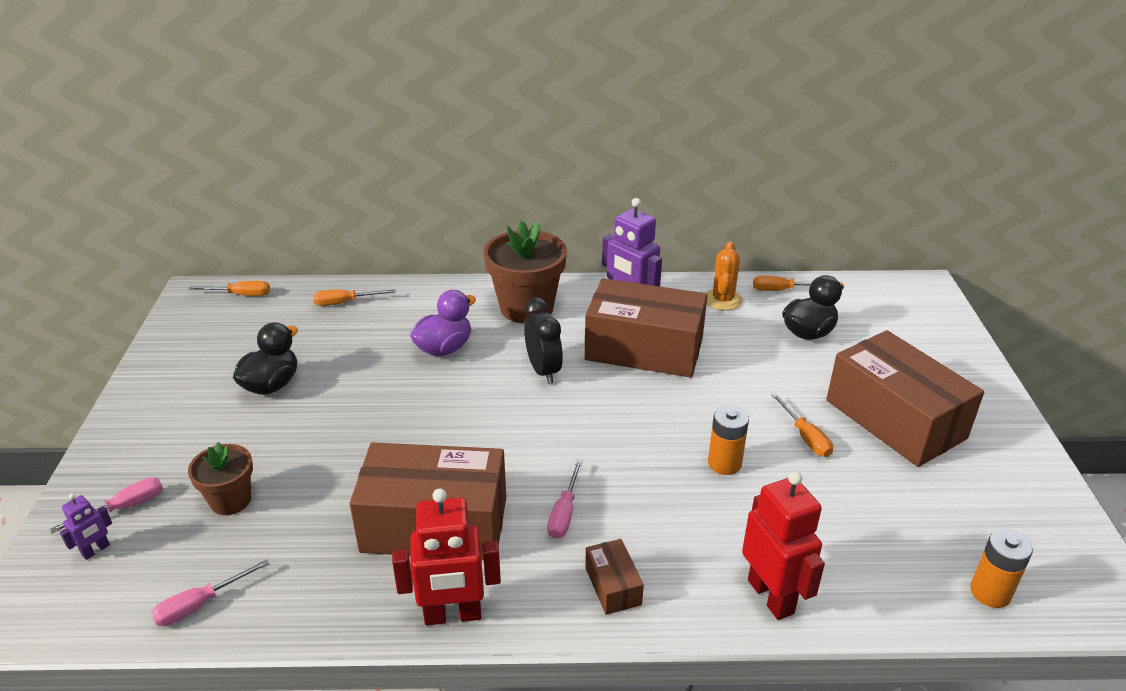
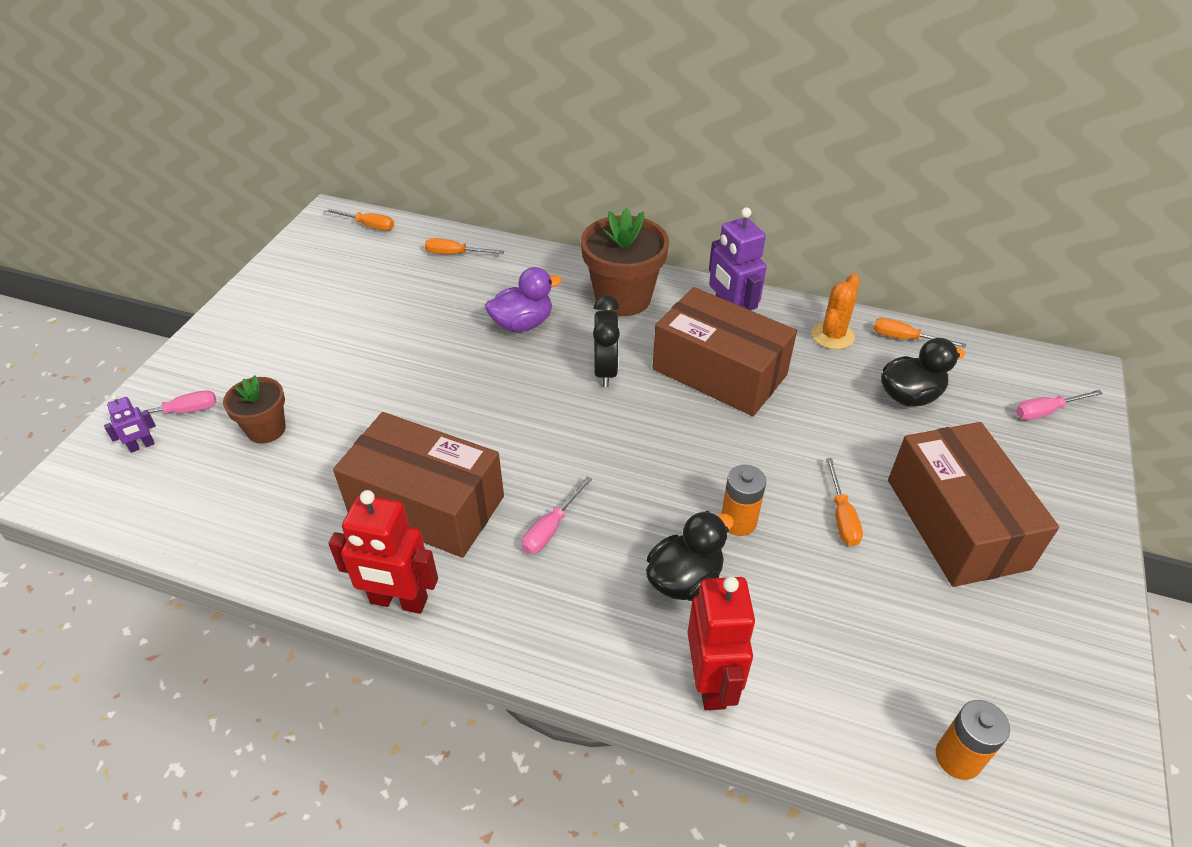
camera: 20 degrees right, 10 degrees up
pink screwdriver [151,559,270,626] -> pink screwdriver moved to [1016,390,1103,420]
black duck [233,322,298,395] -> black duck moved to [646,511,734,601]
brown box [585,539,644,615] -> none

